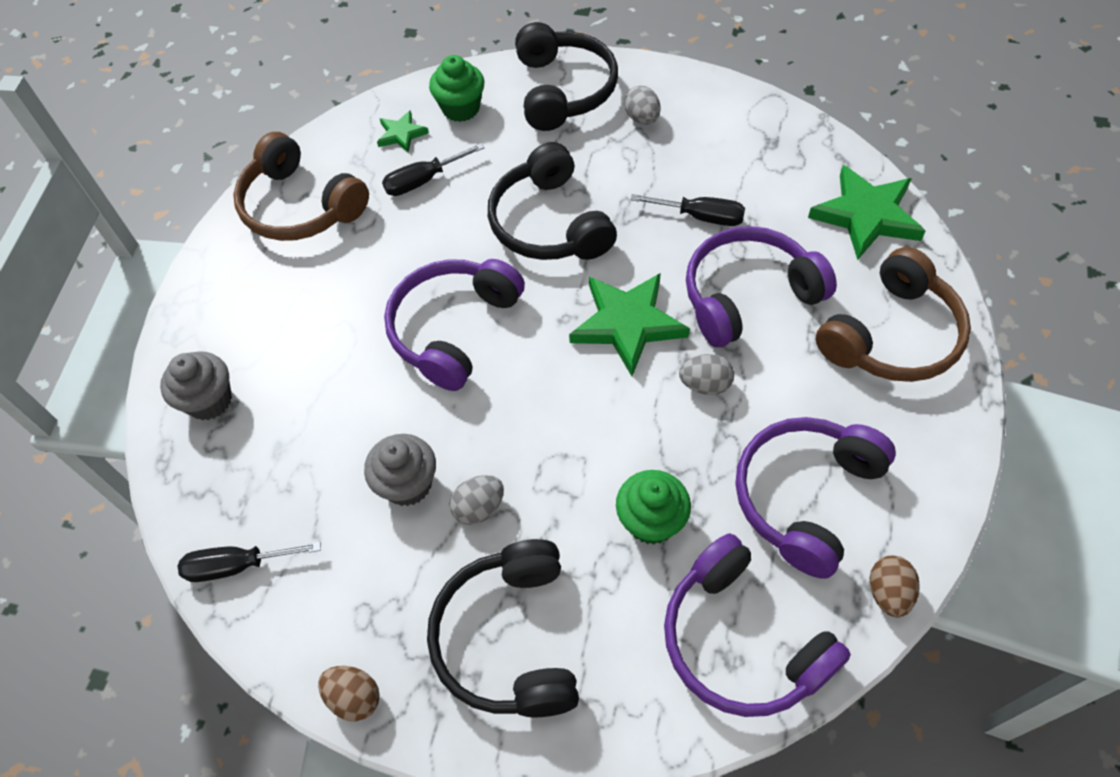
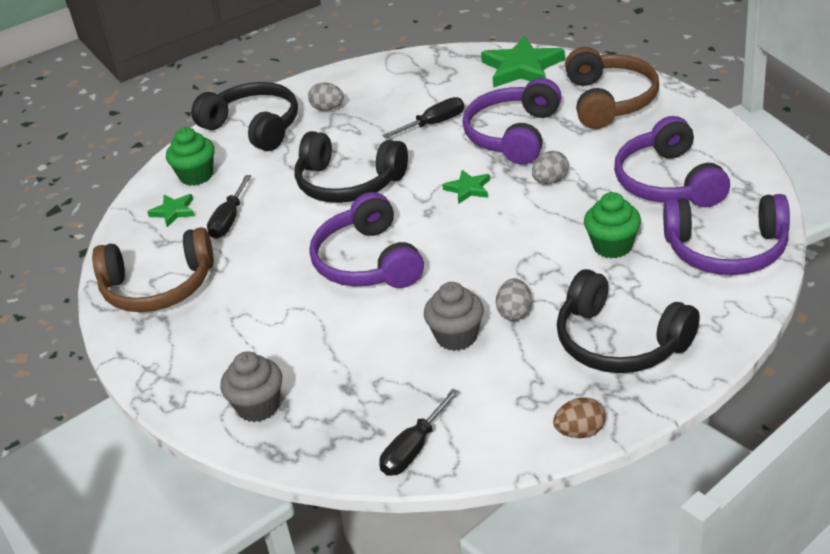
camera: 45 degrees left, 20 degrees down
green star [569,273,690,376] -> green star [442,170,490,204], size x0.52
brown egg [870,556,920,618] -> none

